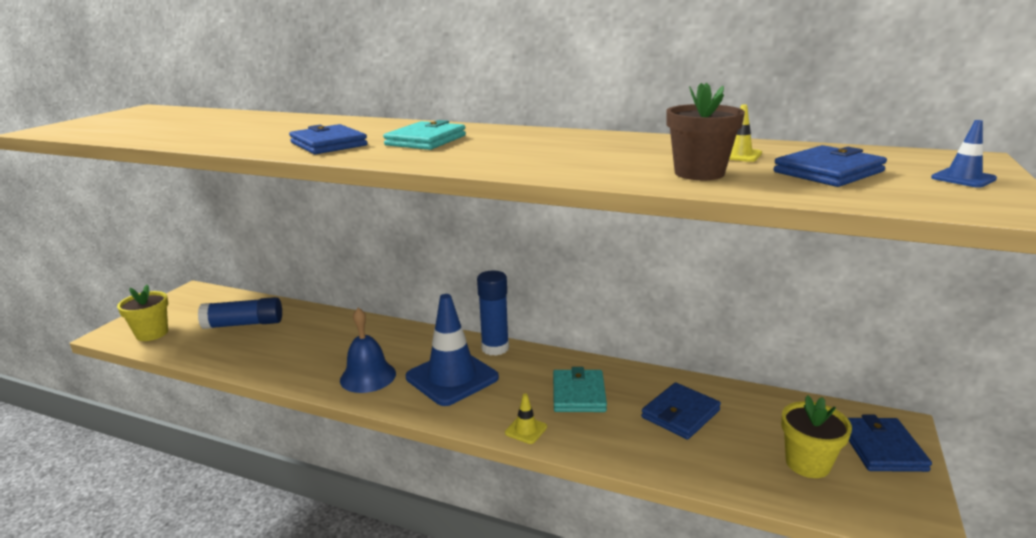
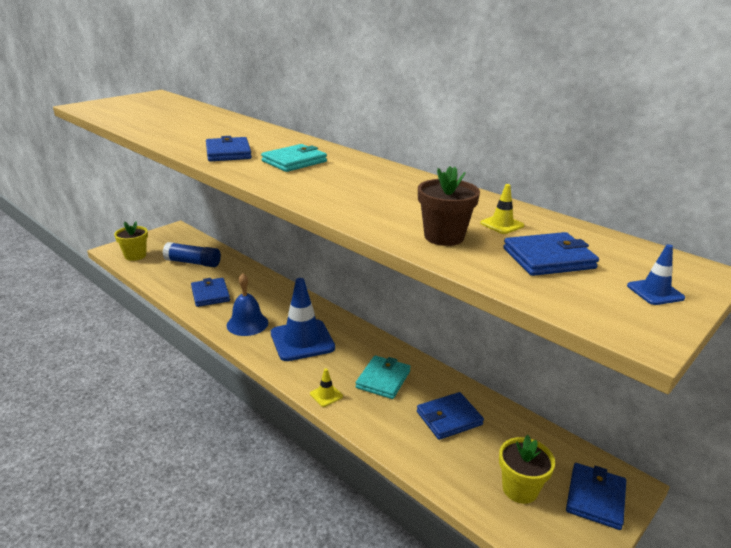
camera: 20 degrees right, 5 degrees up
blue glue stick [477,271,509,356] -> none
none -> blue wallet [191,278,230,307]

